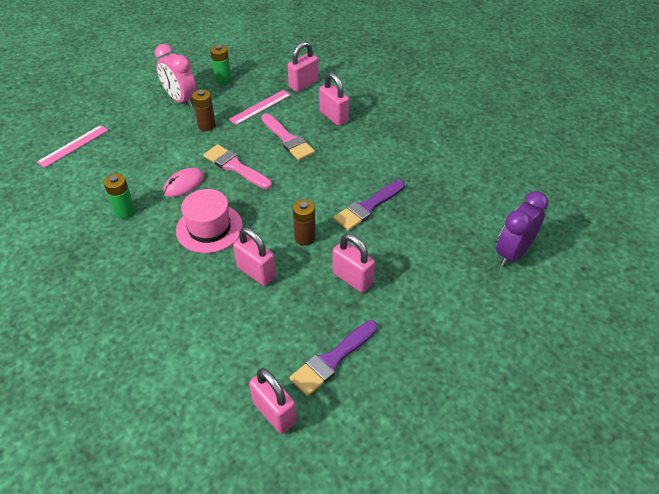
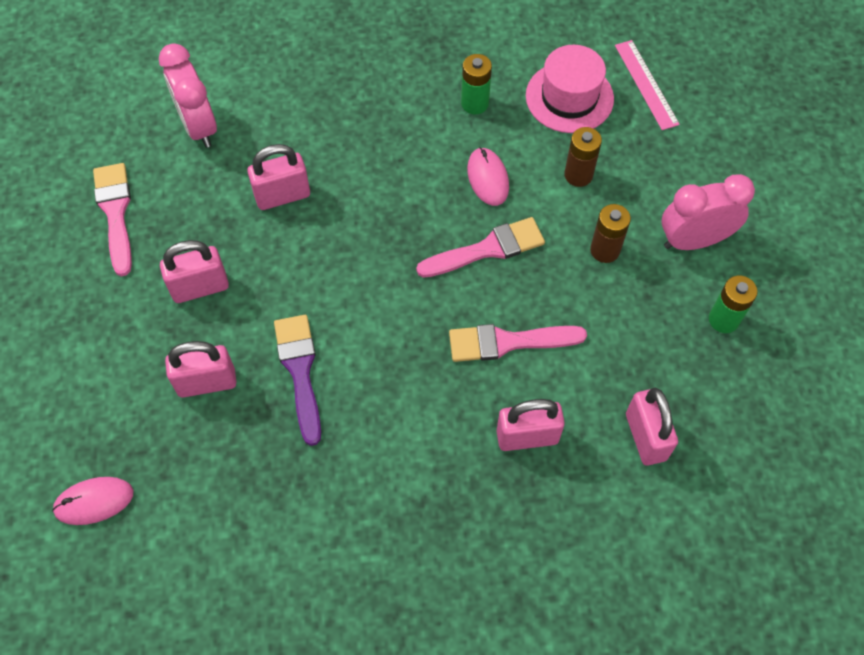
camera: 120 degrees right, 15 degrees up
pink hat [176,189,243,253] -> pink hat moved to [526,45,614,133]
pink ruler [229,90,291,125] -> none
pink padlock [249,368,297,434] -> pink padlock moved to [165,341,236,398]
purple brush [290,320,378,396] -> pink brush [93,163,132,277]
brown battery [293,199,316,246] -> brown battery moved to [564,127,602,187]
purple clock [496,191,549,267] -> pink mouse [52,477,134,525]
none -> pink clock [159,43,217,148]

